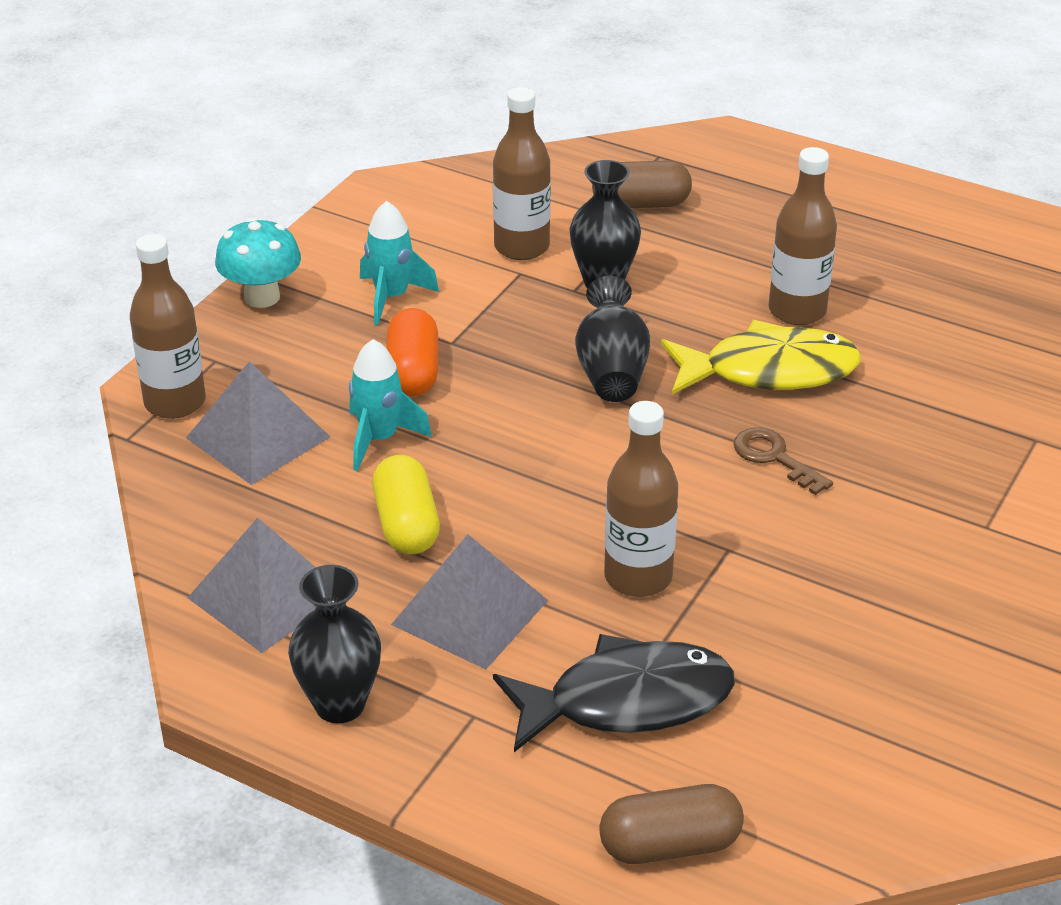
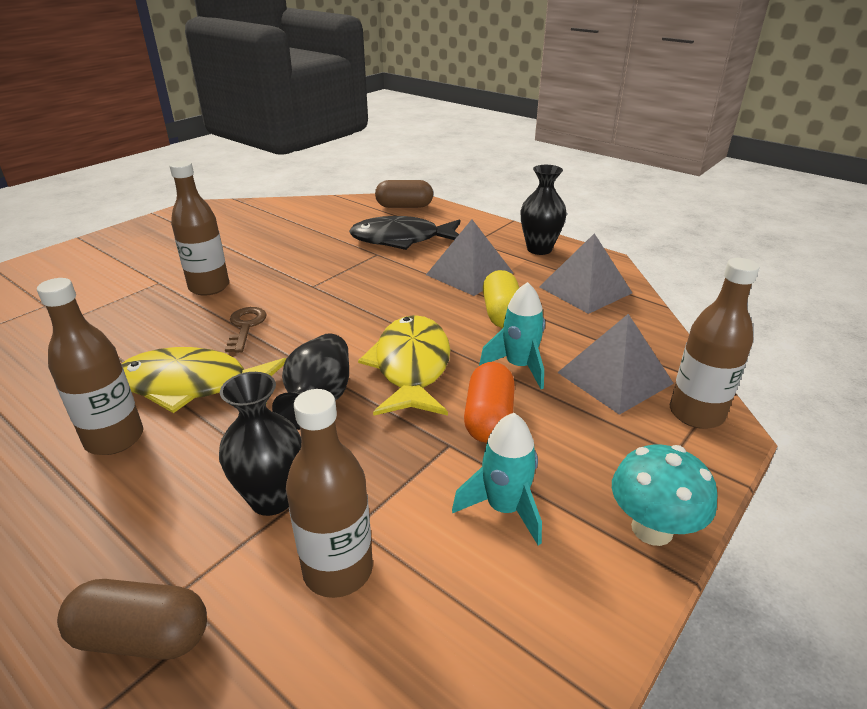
camera: 170 degrees left, 5 degrees down
brown bottle [604,401,678,597] -> brown bottle moved to [170,161,229,296]
brown key [733,427,833,495] -> brown key turned 150 degrees counterclockwise [225,307,267,353]
none -> yellow fish [358,315,450,416]

